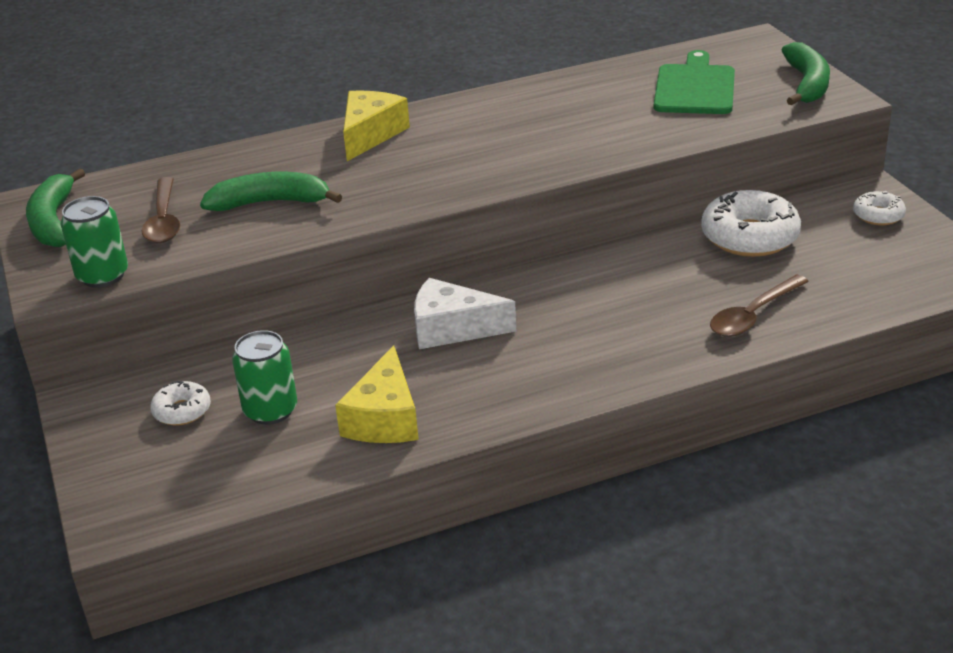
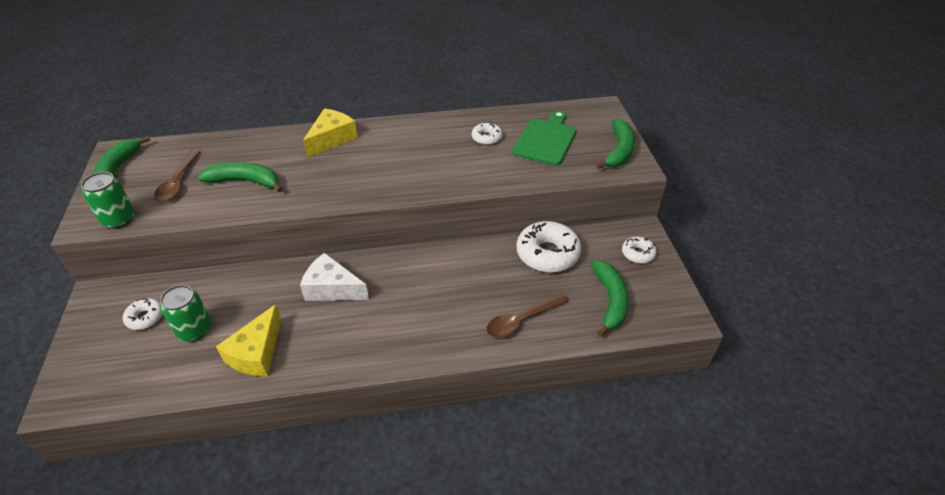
camera: 10 degrees right, 10 degrees up
none -> white donut [472,122,503,145]
none -> green banana [591,261,629,337]

